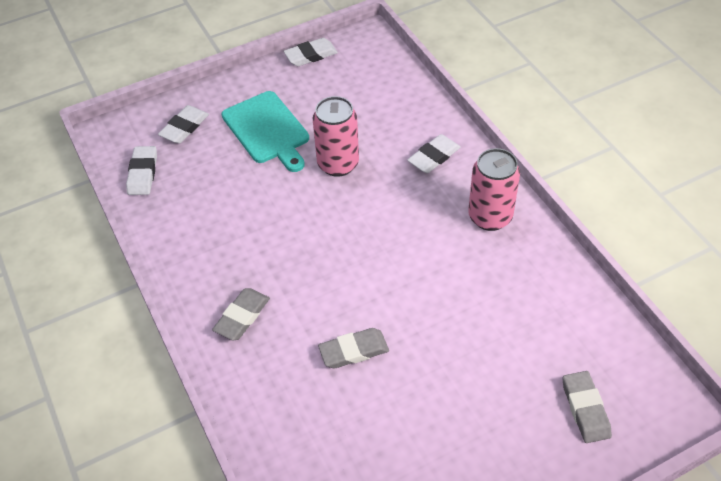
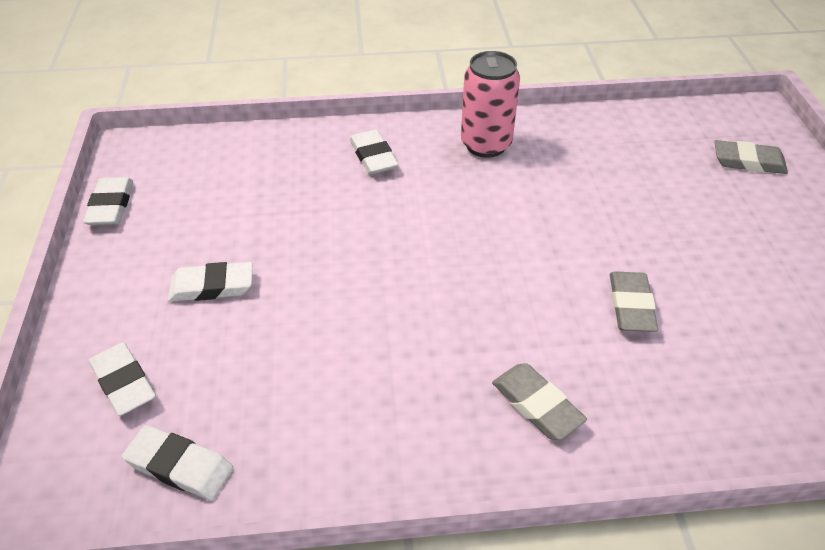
camera: 70 degrees left, 5 degrees down
turquoise cutting board [222,91,309,172] -> white eraser [168,262,253,302]
pink can [313,96,359,177] -> none

